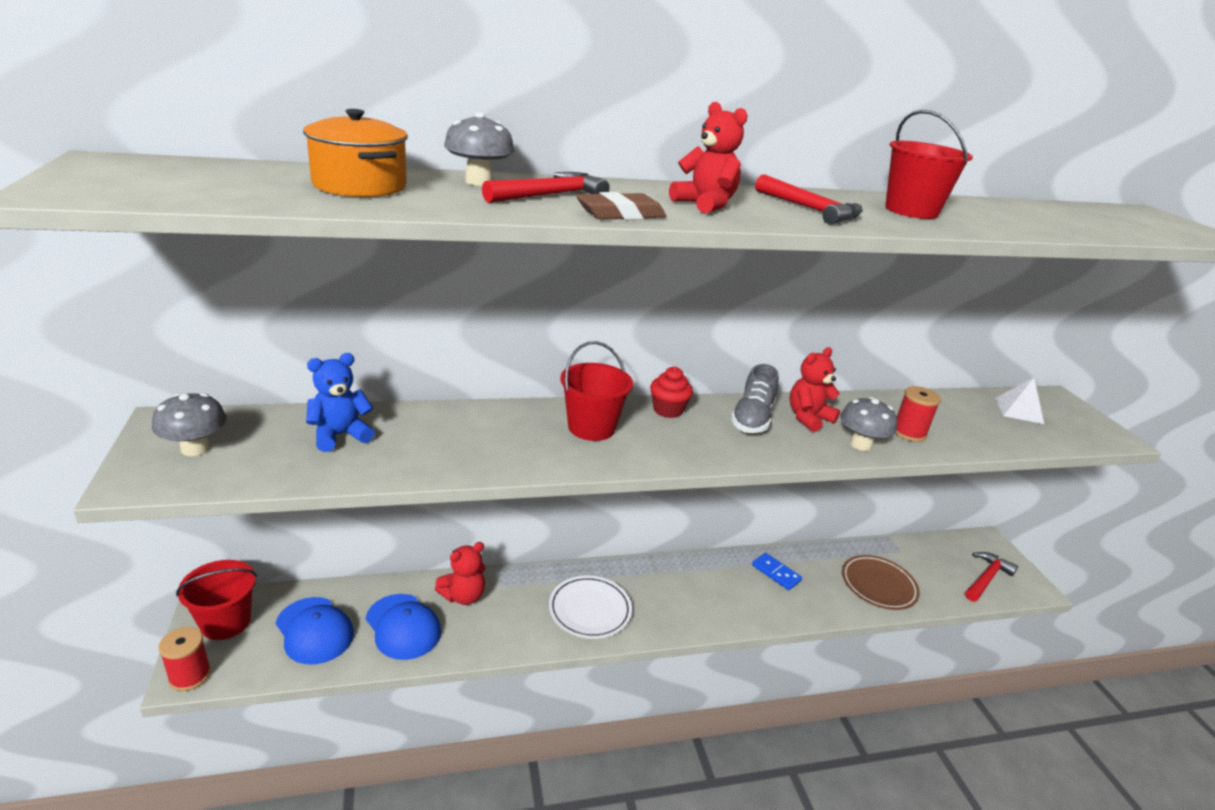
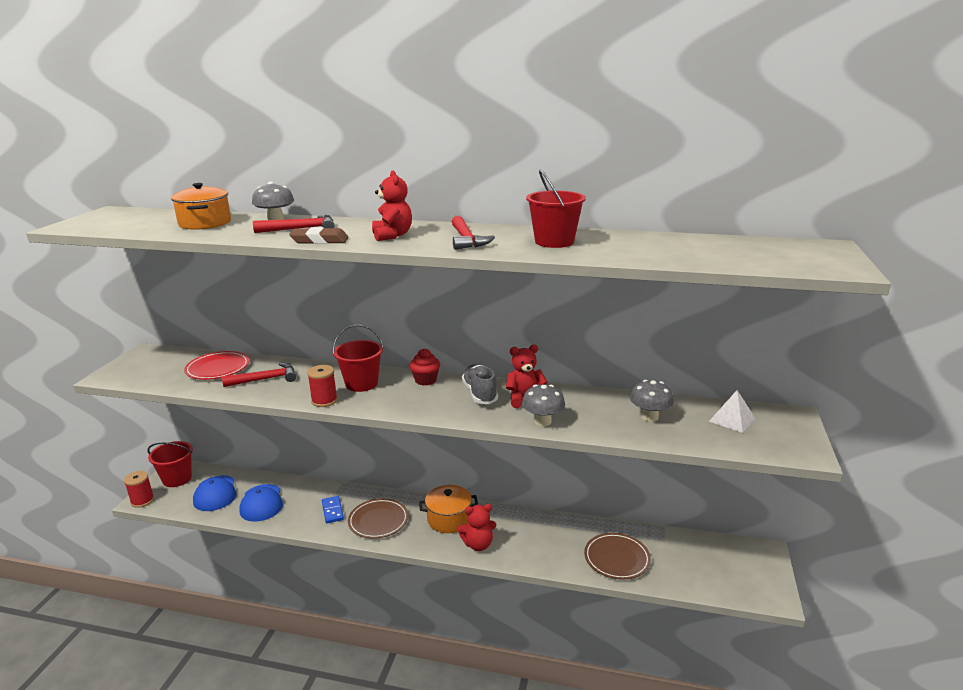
camera: 30 degrees right, 5 degrees down
grey mushroom [152,393,227,456] -> grey mushroom moved to [630,380,674,422]
blue teddy bear [306,353,375,452] -> red plate [184,351,249,380]
red teddy bear [435,542,486,605] -> red teddy bear moved to [458,504,496,551]
white plate [549,576,632,639] -> brown plate [348,498,408,539]
grey shoe [731,364,779,433] -> grey shoe turned 120 degrees clockwise [462,364,498,404]
blue domino [752,553,802,590] -> blue domino moved to [322,496,344,523]
red spool [895,386,941,442] -> red spool moved to [307,365,338,407]
red hammer [965,552,1018,601] -> red hammer moved to [222,363,296,387]
none -> orange pot [419,485,478,533]

